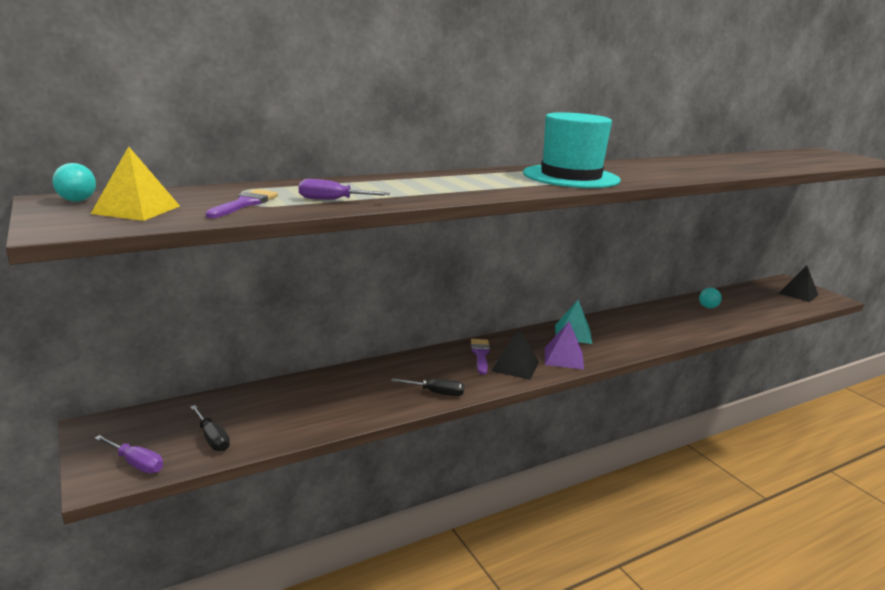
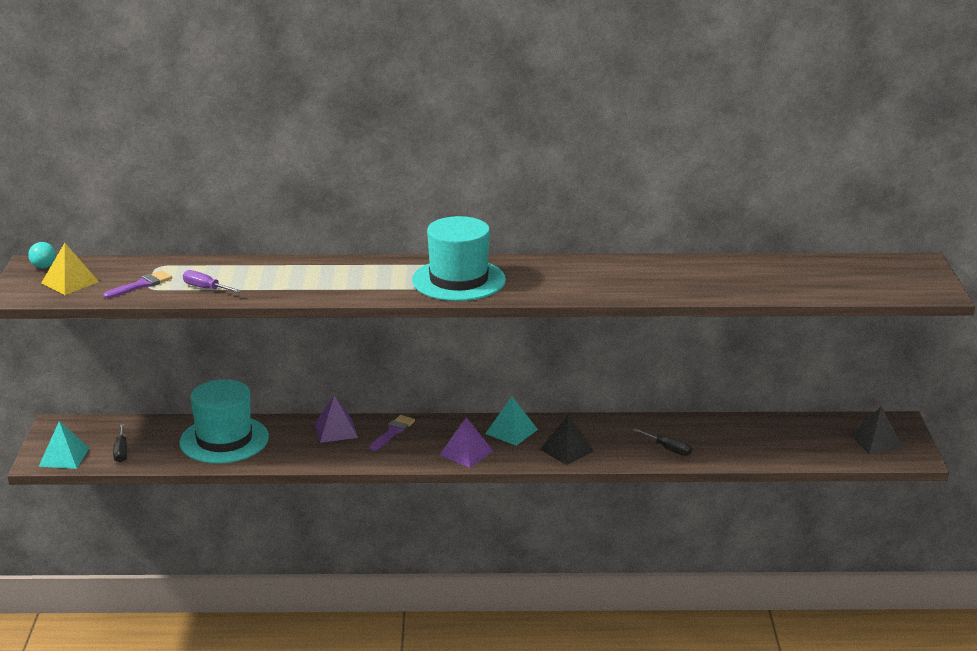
camera: 30 degrees right, 5 degrees up
purple screwdriver [94,435,163,473] -> turquoise pyramid [38,421,89,469]
black screwdriver [391,378,465,396] -> black screwdriver moved to [633,428,692,456]
black pyramid [491,328,539,380] -> black pyramid moved to [540,415,594,465]
turquoise ball [699,288,722,308] -> none
none -> turquoise hat [180,379,269,464]
none -> purple pyramid [315,395,358,443]

